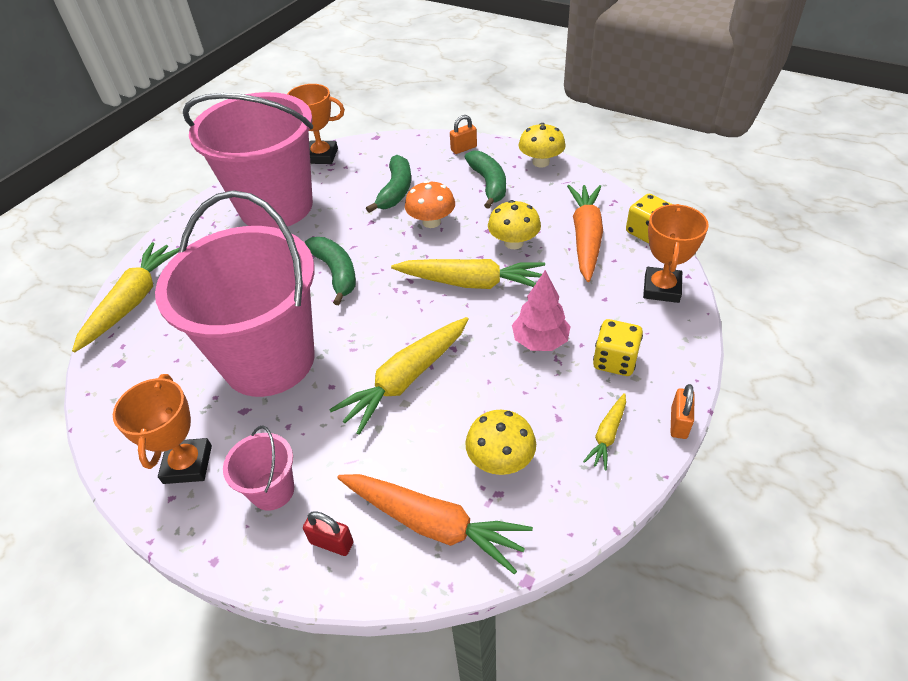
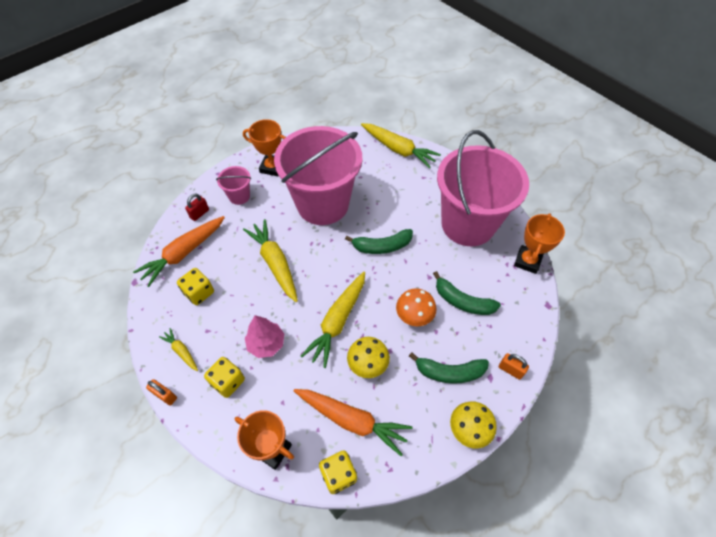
camera: 105 degrees right, 10 degrees up
orange padlock [450,115,477,154] -> orange padlock turned 45 degrees counterclockwise [499,353,529,380]
yellow mushroom [465,410,536,475] -> yellow dice [177,268,214,305]

